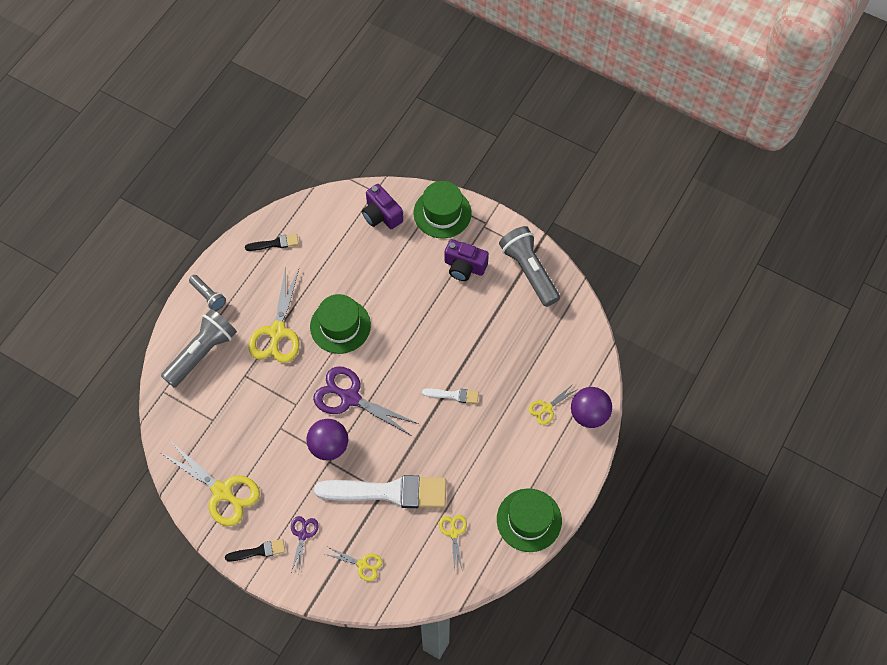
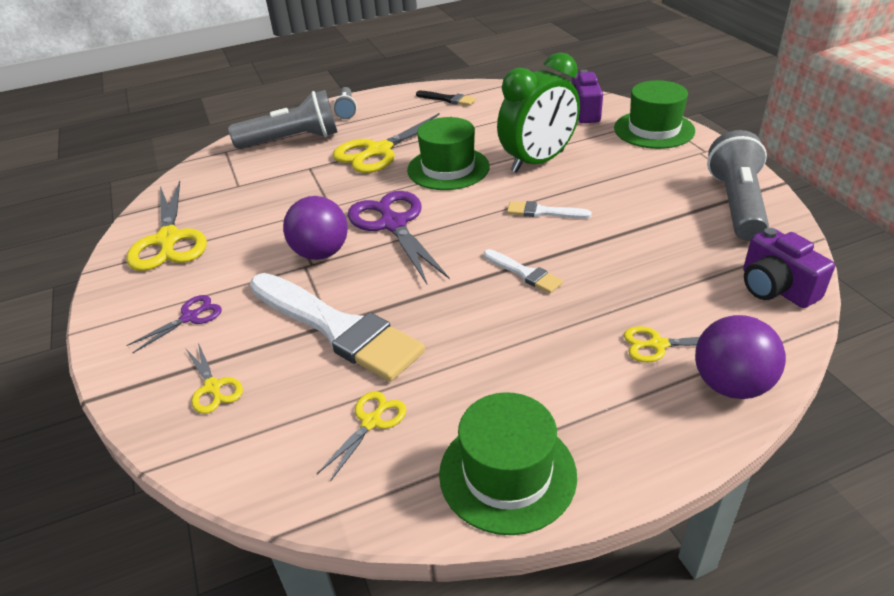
camera: 40 degrees right, 25 degrees down
black brush [225,539,285,562] -> none
purple camera [444,239,489,281] -> purple camera moved to [743,228,835,308]
none -> green clock [497,52,580,173]
none -> white brush [507,201,592,219]

